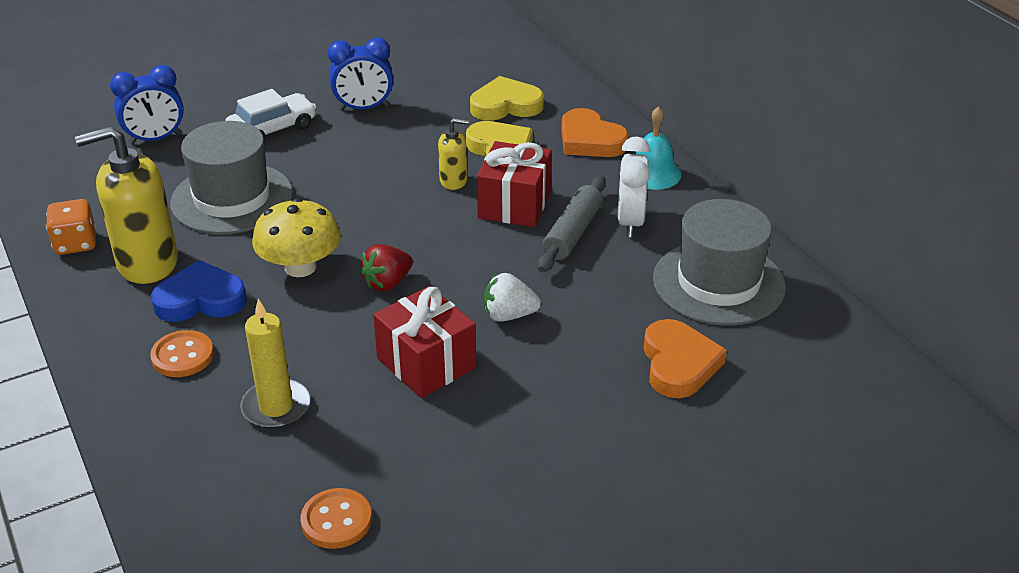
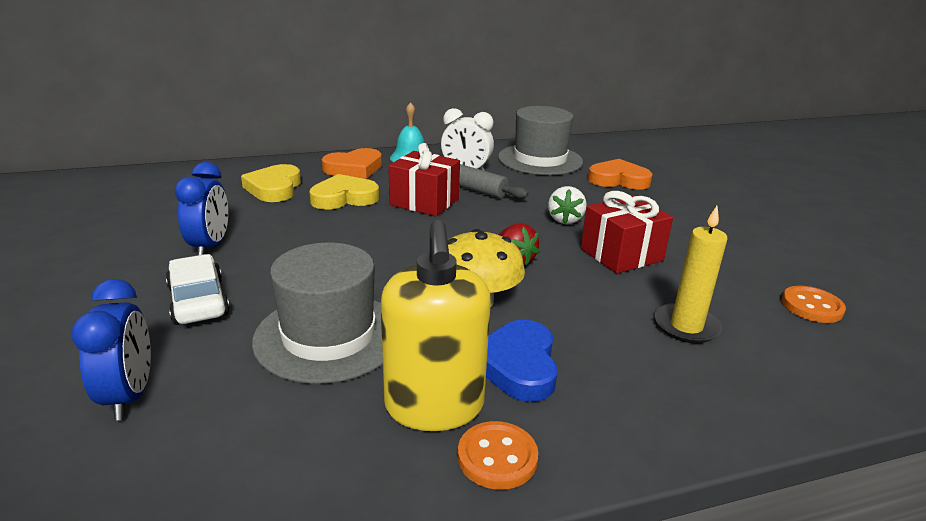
camera: 80 degrees left, 10 degrees down
orange dice [46,199,96,255] -> none
orange button [150,330,214,377] -> orange button moved to [458,421,538,490]
yellow soap dispenser [438,118,469,190] -> none

